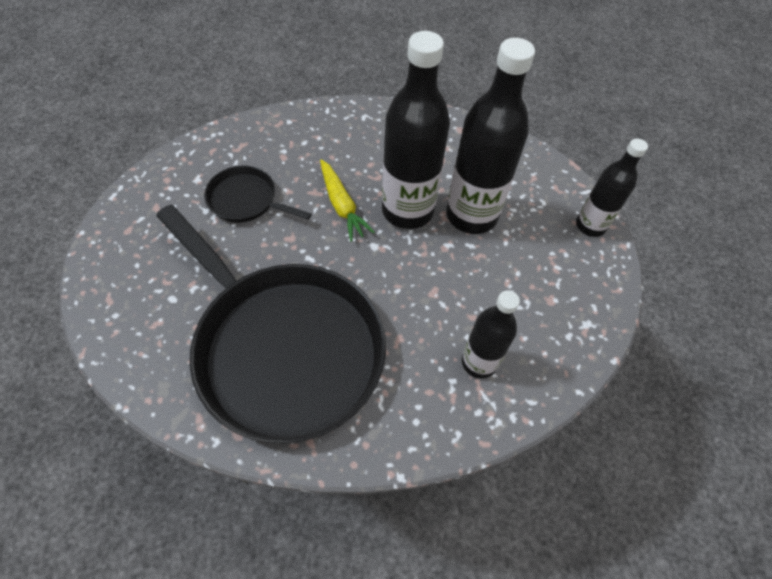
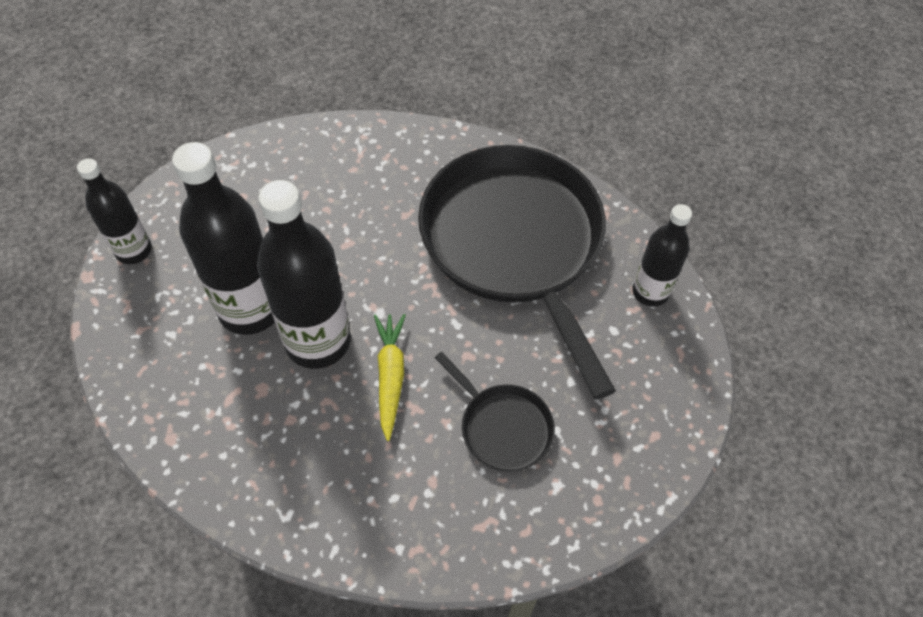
camera: 155 degrees left, 0 degrees up
black bottle [462,290,520,379] -> black bottle moved to [632,204,692,307]

